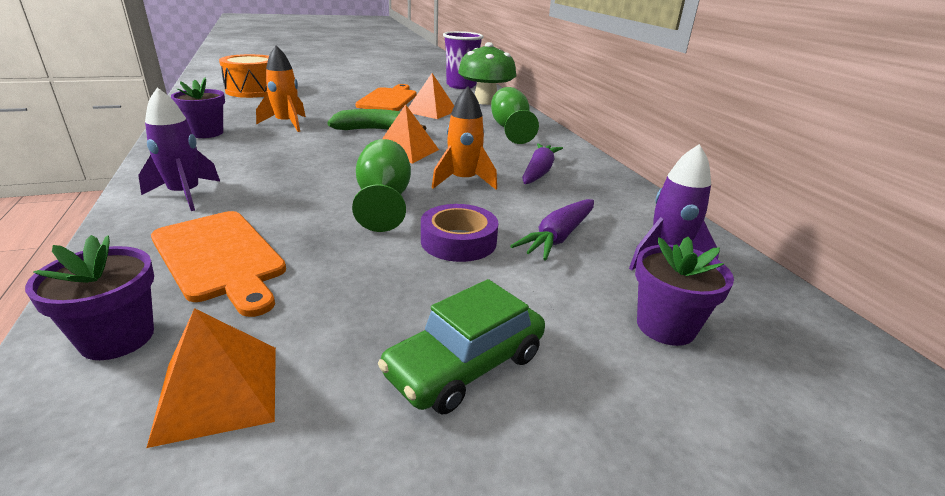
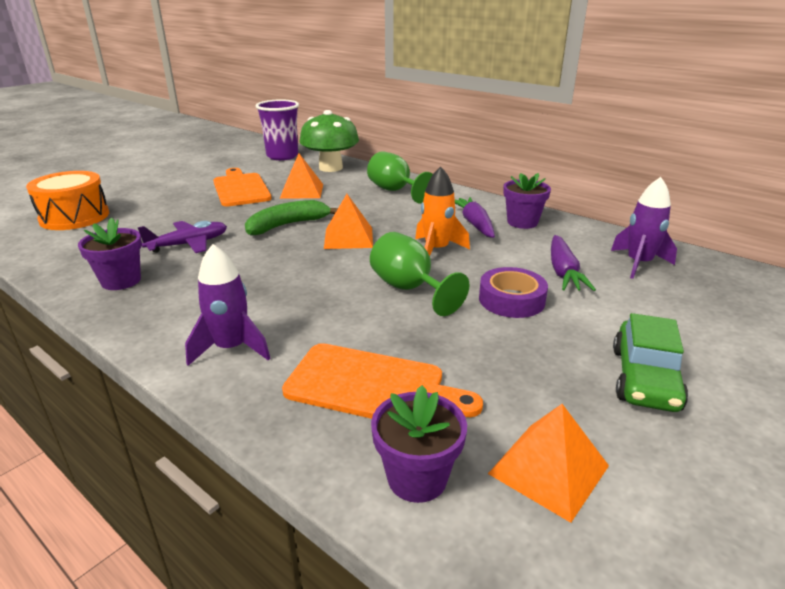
camera: 30 degrees left, 0 degrees up
orange rocket [256,46,306,132] -> purple plane [137,221,227,253]
purple flower pot [635,237,734,346] -> purple flower pot moved to [503,173,551,229]

